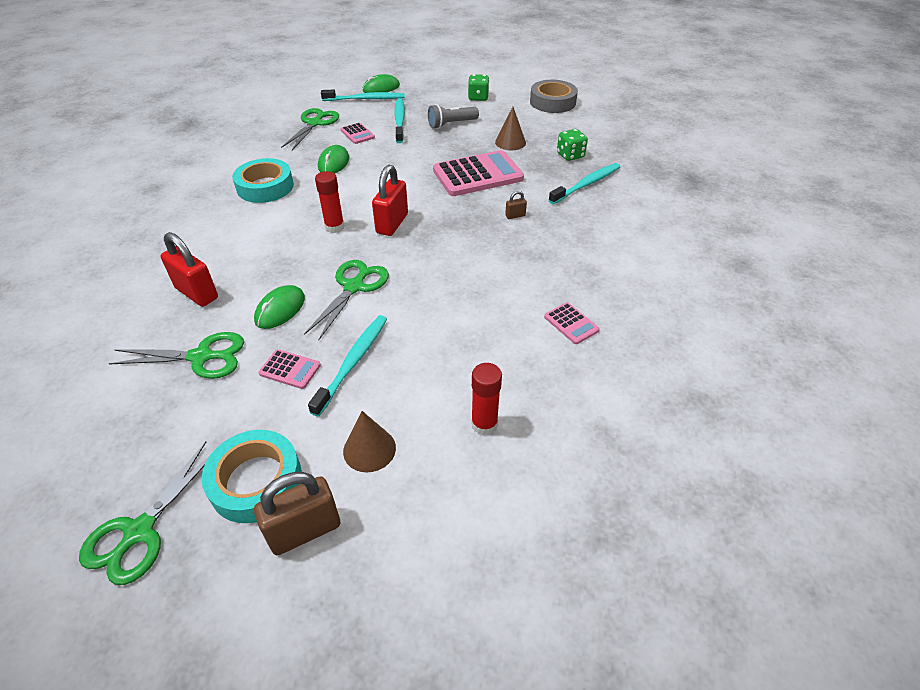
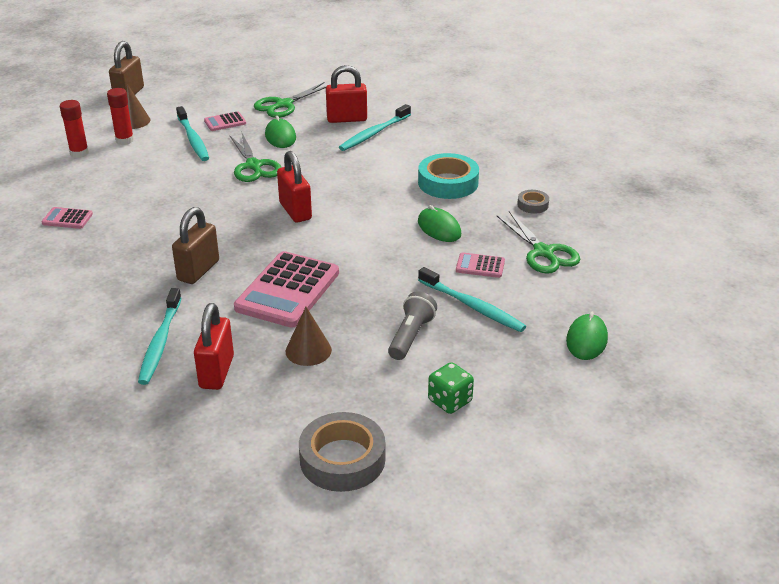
camera: 135 degrees right, 10 degrees down
green scissors [79,442,209,585] -> none
turquoise tape [202,430,302,523] -> none
red glue stick [315,171,344,233] -> red glue stick moved to [107,88,134,145]
turquoise toothbrush [321,90,405,101] -> turquoise toothbrush moved to [339,104,411,151]
brown padlock [505,191,527,219] -> brown padlock [172,207,219,284], size x2.19
green dice [557,129,588,161] -> red padlock [194,303,234,390]
none -> grey tape [517,190,549,214]

